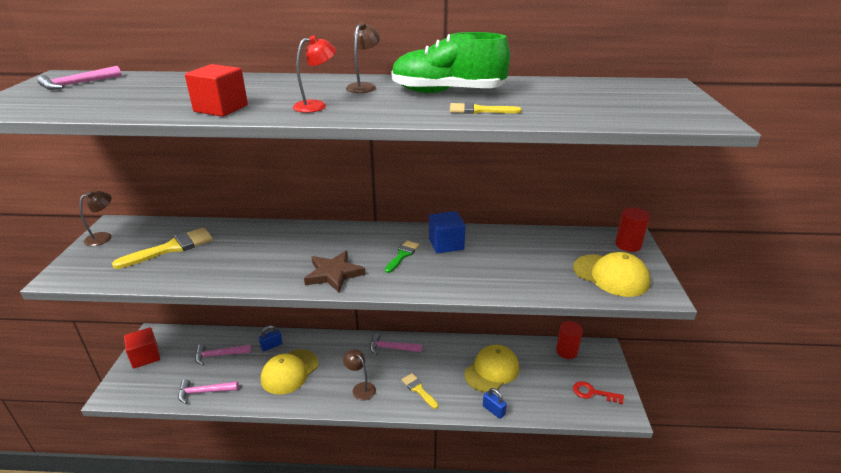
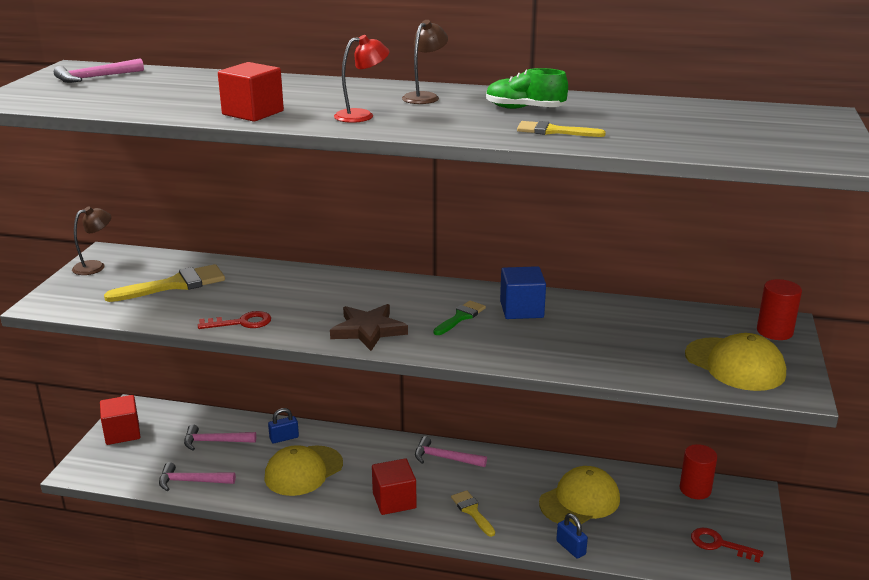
camera: 10 degrees right, 5 degrees down
brown lamp [343,349,376,401] -> red cube [372,458,417,515]
green shoe [391,32,510,93] -> green shoe [486,68,568,109], size x0.57
none -> red key [198,311,271,329]

